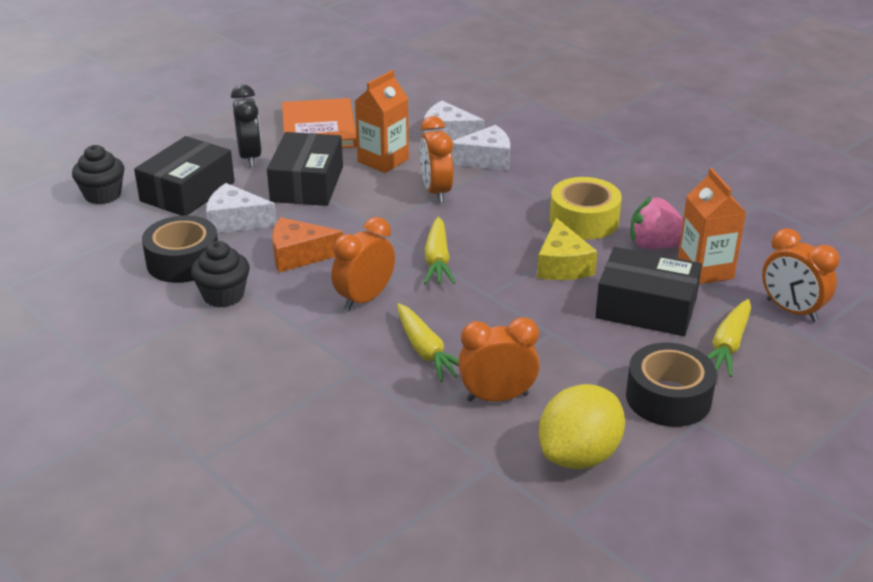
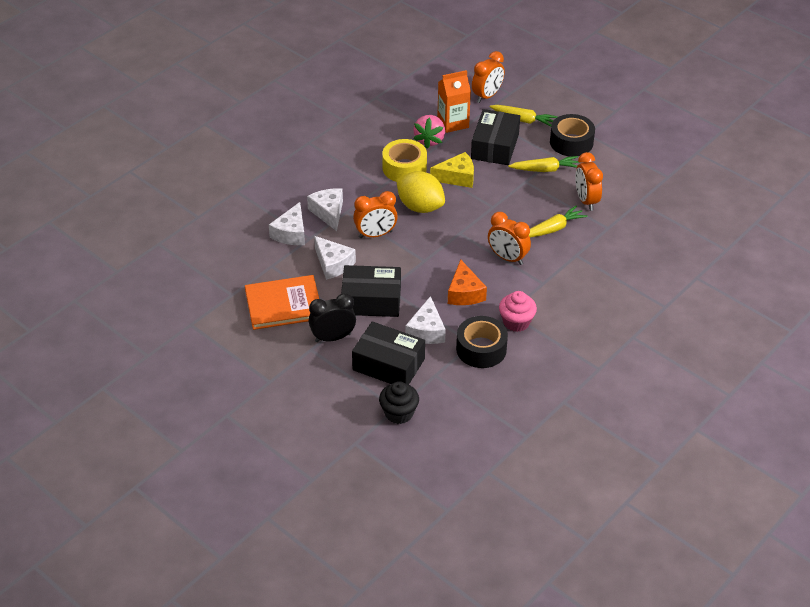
camera: 95 degrees left, 10 degrees up
black cupcake [191,241,250,308] -> pink cupcake [499,291,537,332]
orange carton [355,70,409,173] -> white cheese [314,236,356,280]
yellow carrot [424,217,455,284] -> yellow carrot moved to [508,156,580,172]
yellow lemon [539,384,625,469] -> yellow lemon moved to [396,171,445,213]

